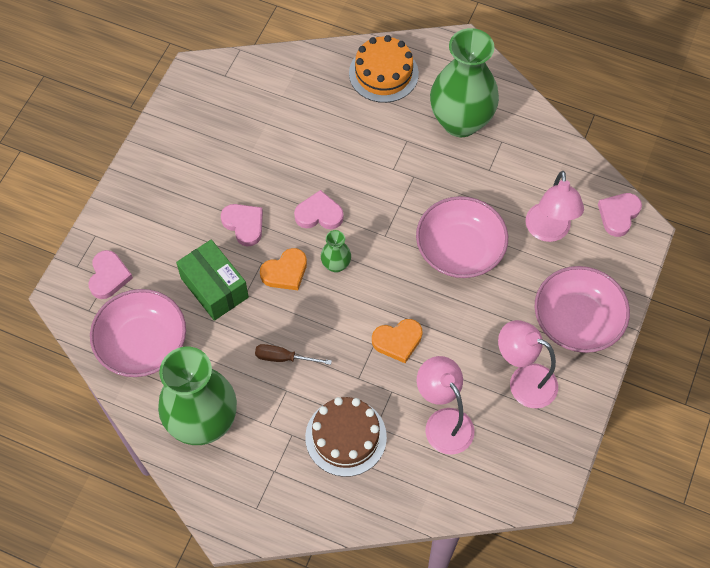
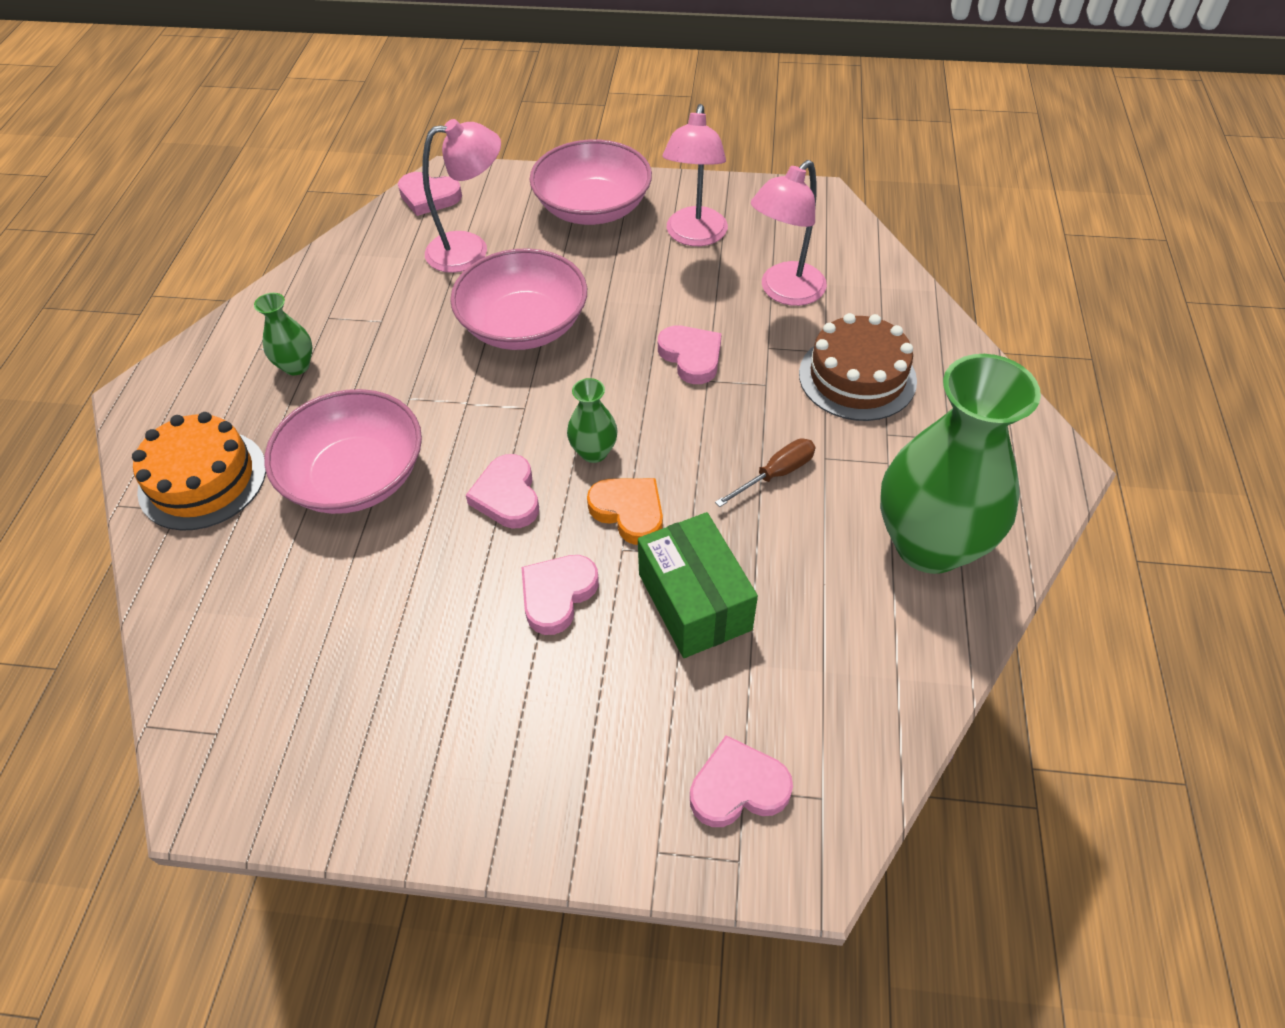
camera: 105 degrees left, 10 degrees down
pink bowl [90,289,186,377] -> pink bowl moved to [264,389,422,514]
green box [176,239,249,321] -> green box turned 60 degrees counterclockwise [638,512,758,658]
brown screwdriver [255,344,332,365] -> brown screwdriver turned 120 degrees counterclockwise [715,438,815,507]
orange heart [372,319,423,363] -> pink heart [658,325,722,384]
green vase [430,28,499,137] -> green vase [254,293,313,375], size x0.43

